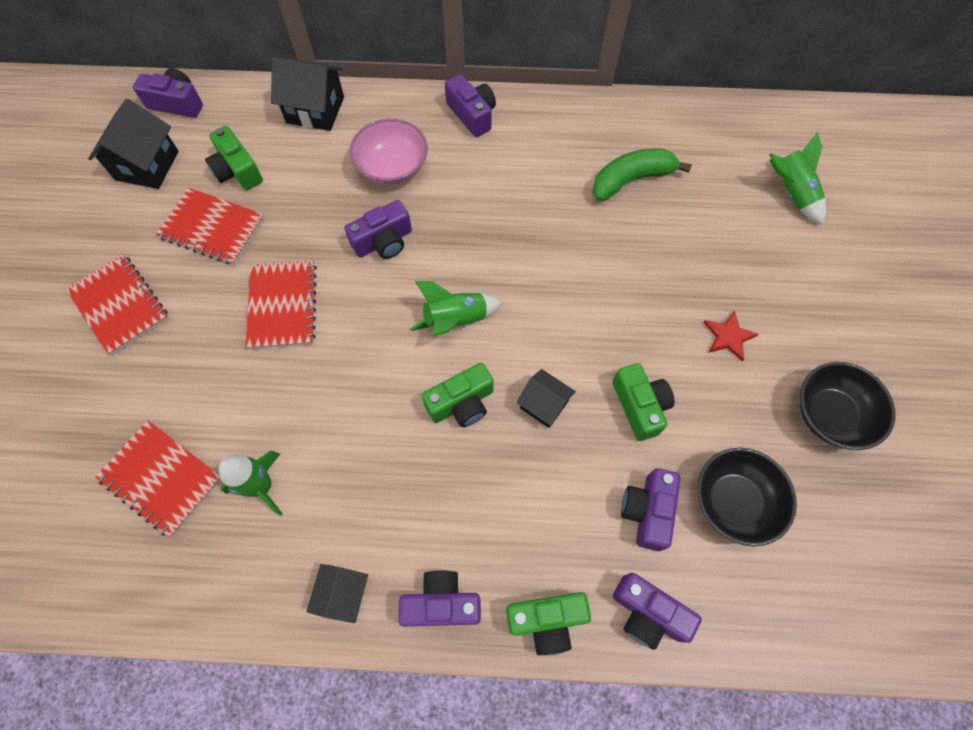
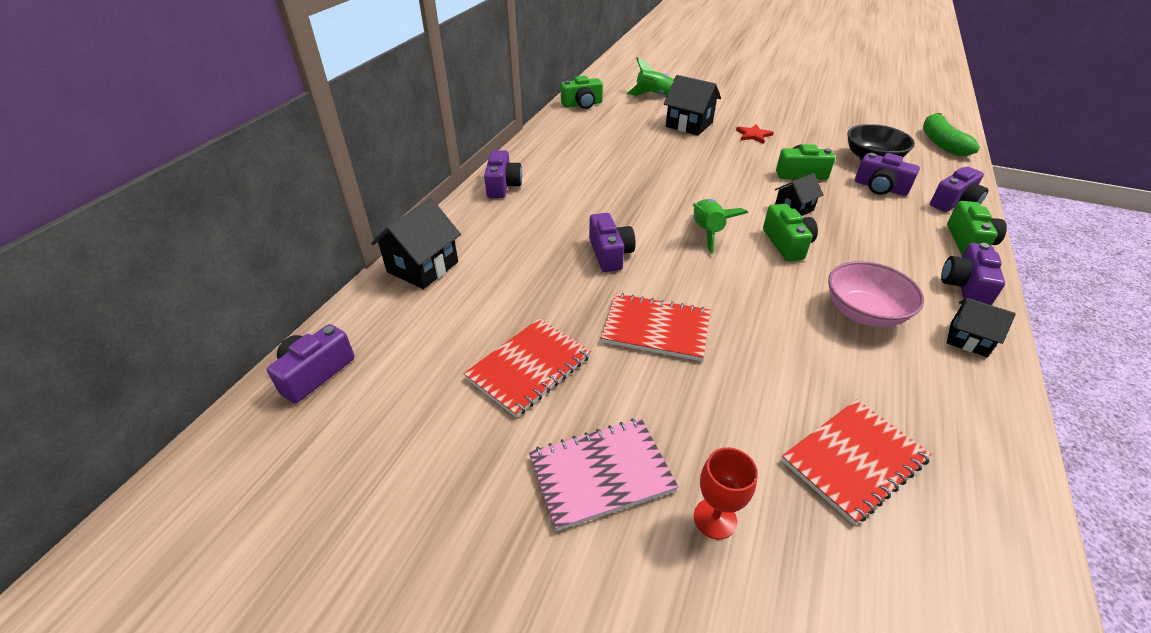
camera: 70 degrees left, 25 degrees down
red notebook [66,254,169,356] -> pink notebook [529,418,679,531]
black house [88,99,179,189] -> black house moved to [664,75,721,135]
green camera [205,126,263,190] -> green camera moved to [561,76,603,109]
green rocket [219,450,283,516] -> none
pink bowl [349,118,428,185] -> pink bowl moved to [828,261,924,327]
purple camera [445,74,496,137] -> purple camera turned 105 degrees clockwise [484,150,522,198]
green banana [592,148,692,201] -> green banana moved to [923,113,980,156]
black bowl [799,362,895,450] -> none
none -> red goblet [694,447,758,539]

